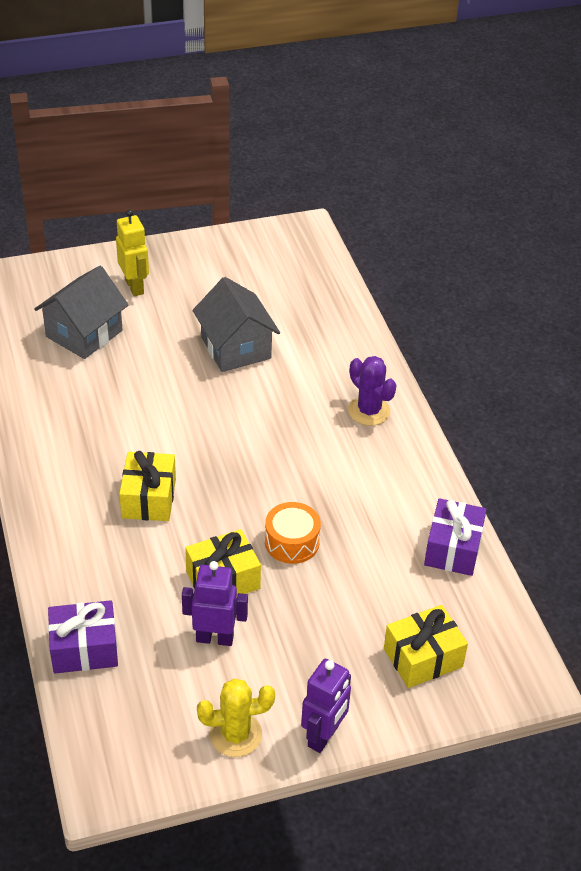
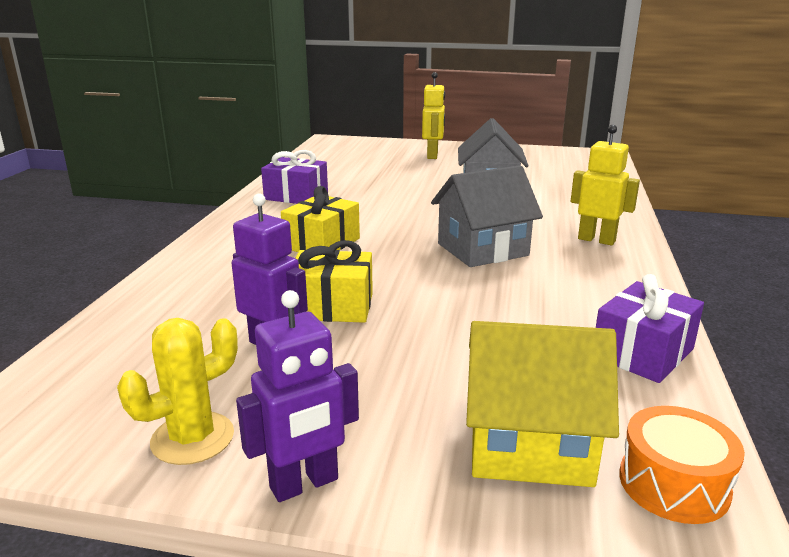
camera: 30 degrees right, 20 degrees down
grey house [34,266,128,359] -> grey house moved to [431,165,543,267]
purple gift [48,600,118,673] -> purple gift moved to [261,150,328,204]
yellow cactus [197,678,275,757] -> yellow cactus turned 60 degrees counterclockwise [117,318,238,465]
orange drum [265,502,321,564] -> orange drum moved to [619,406,745,524]
purple cactus [348,356,396,426] -> yellow robot [571,124,640,245]
yellow gift [384,605,468,688] -> yellow house [466,321,619,487]

